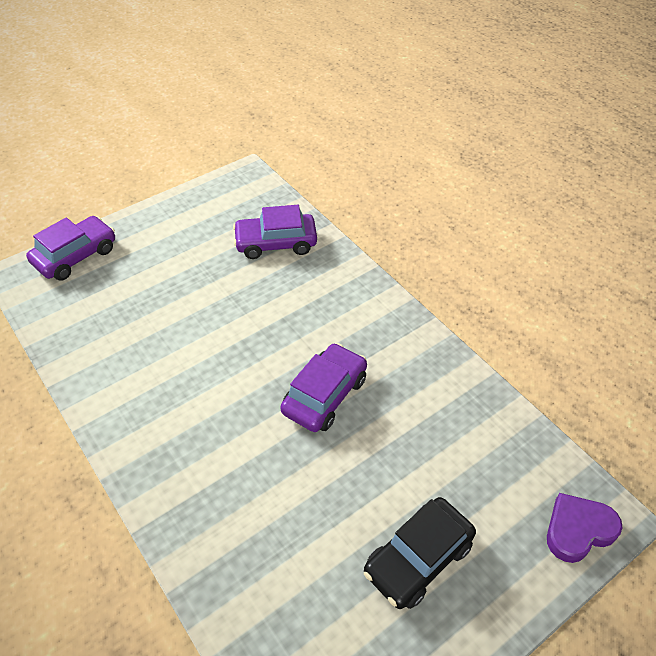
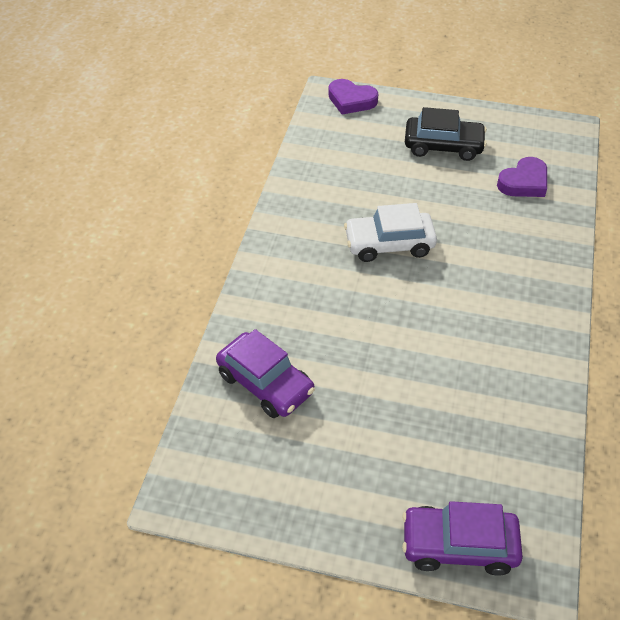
camera: 130 degrees left, 0 degrees up
purple car [280,343,367,432] -> white car [344,203,437,262]
none -> purple heart [497,157,547,197]

